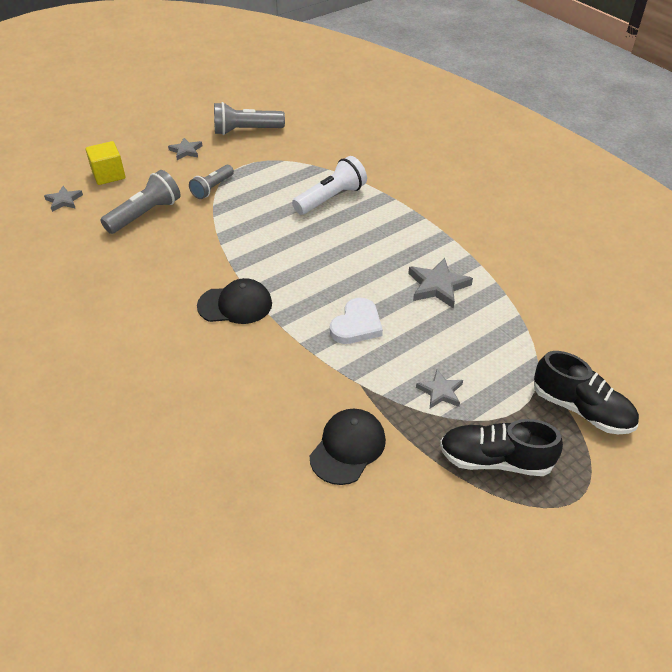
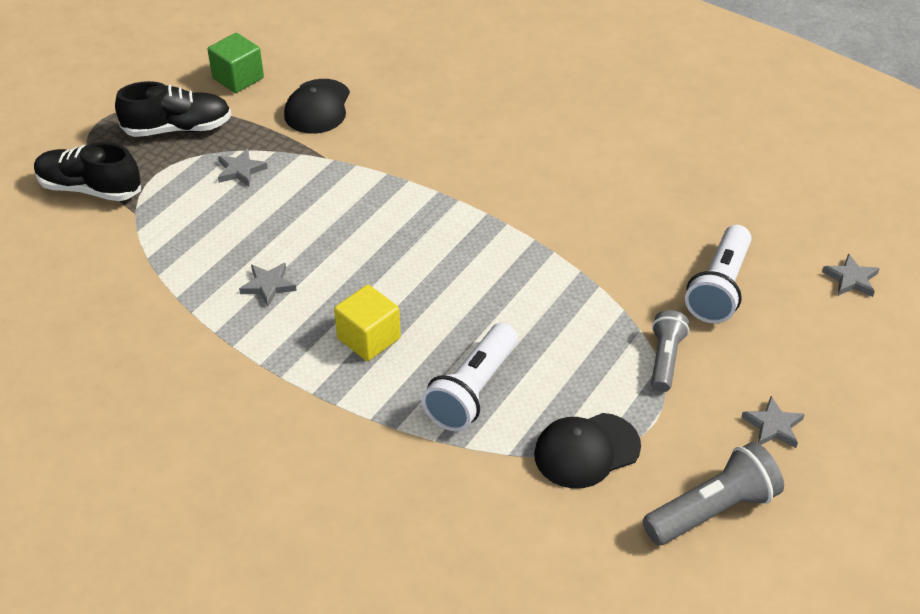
camera: 160 degrees right, 0 degrees up
yellow cube [85,141,125,185] -> yellow cube moved to [334,285,401,361]
grey flashlight [100,170,181,234] -> white flashlight [685,225,752,323]
black cap [197,278,272,324] -> black cap moved to [534,413,641,489]
white heart [330,298,383,344] -> none
grey star [408,258,473,309] -> grey star [239,263,297,307], size x0.64
none -> green cube [207,33,264,93]

